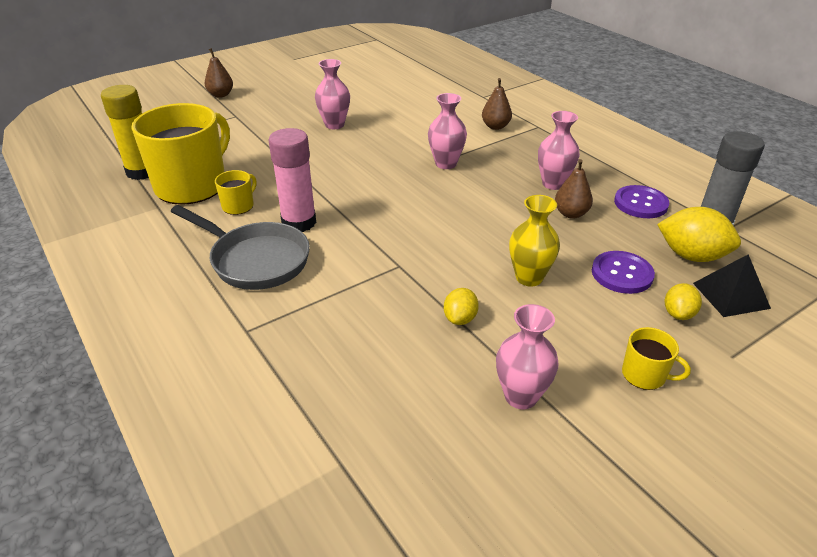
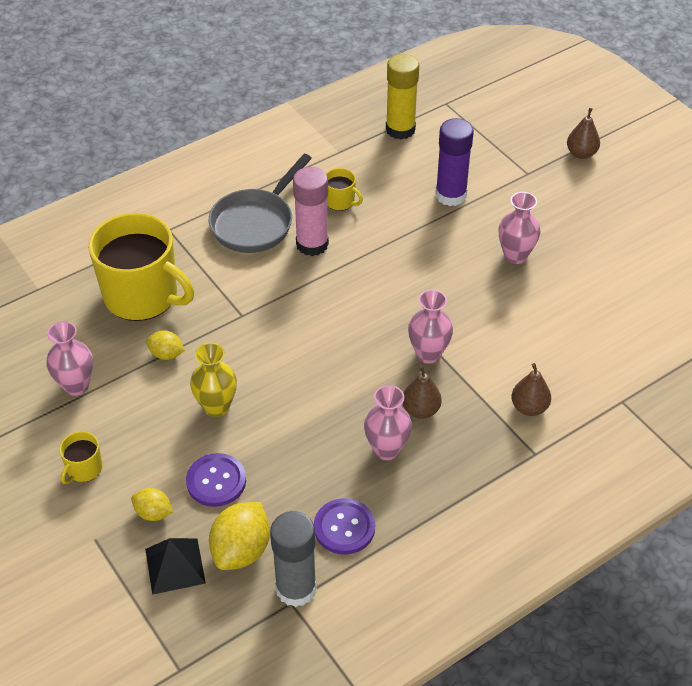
camera: 90 degrees right, 10 degrees up
yellow mug [132,103,230,205] -> yellow mug moved to [88,213,194,321]
brown pear [555,159,593,219] -> brown pear moved to [402,365,442,419]
none -> purple glue stick [435,118,474,206]

